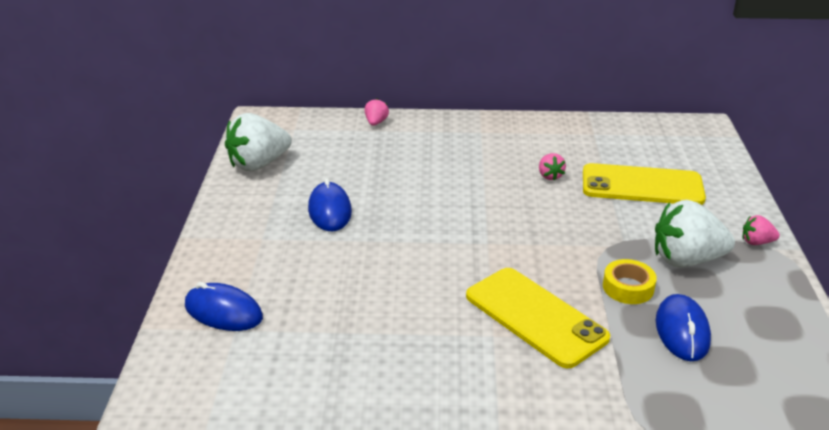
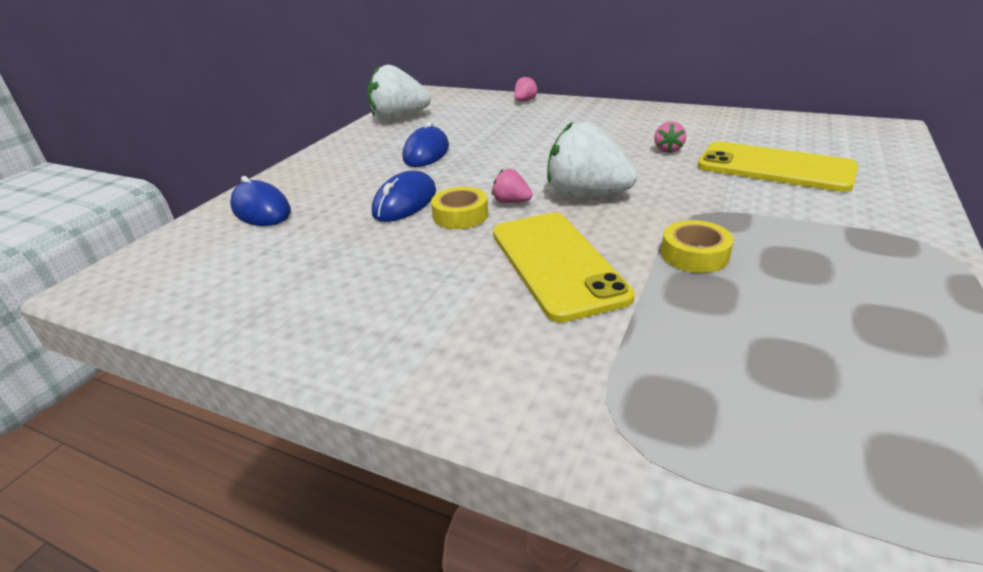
camera: 25 degrees right, 0 degrees up
white strawberry [655,200,735,267] -> white strawberry moved to [547,122,637,198]
blue mouse [656,294,711,361] -> blue mouse moved to [372,171,436,222]
pink strawberry [743,215,780,245] -> pink strawberry moved to [492,169,532,203]
none -> yellow tape [431,187,488,229]

